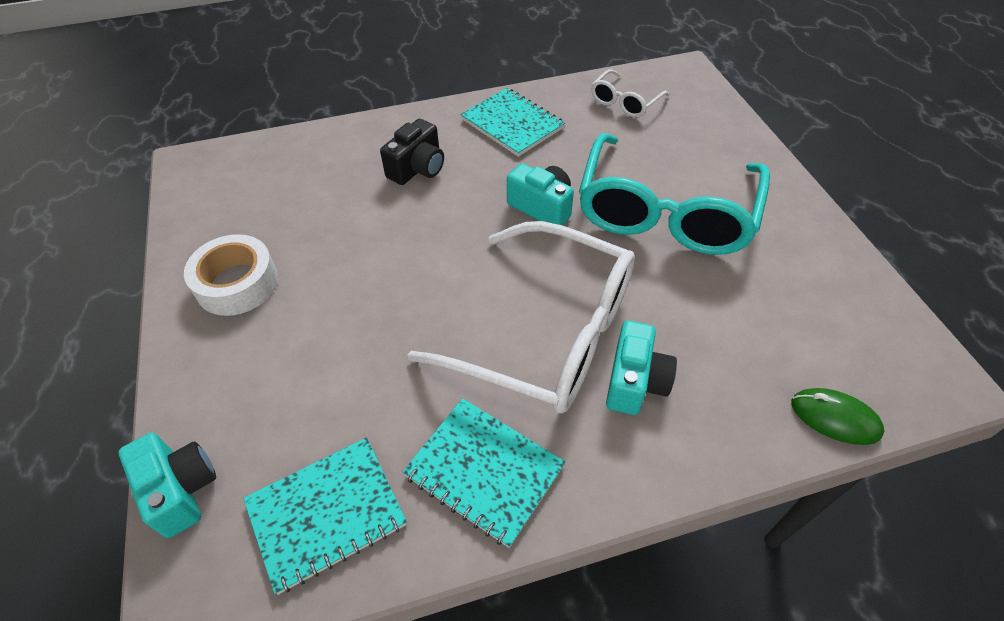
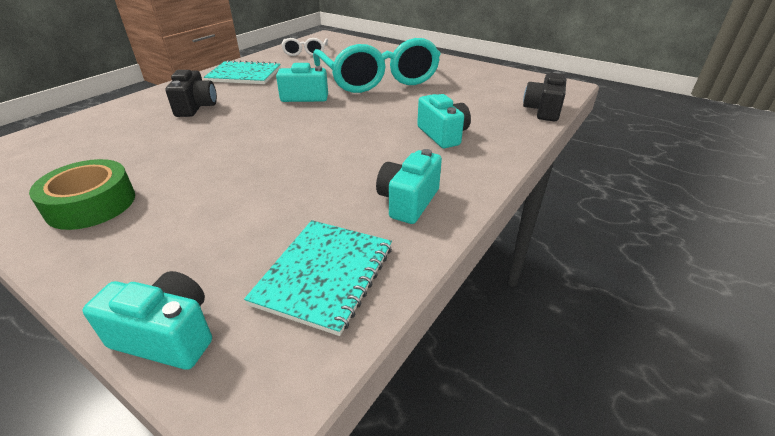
camera: 40 degrees left, 15 degrees down
white tape [184,234,278,316] -> green tape [29,159,135,230]
turquoise notebook [403,398,565,548] -> turquoise camera [376,149,442,224]
white glasses [408,221,635,413] -> none
green mouse [791,388,884,445] -> black camera [523,72,566,121]

